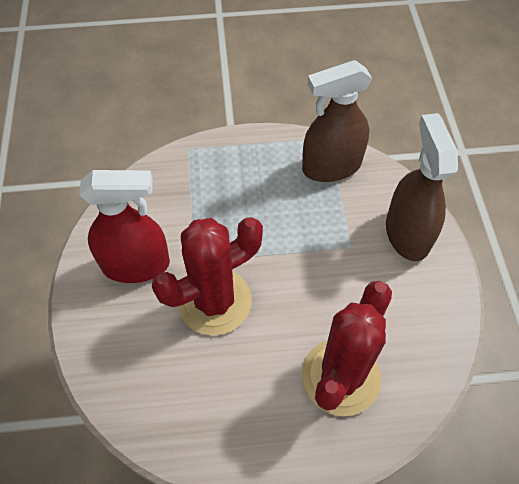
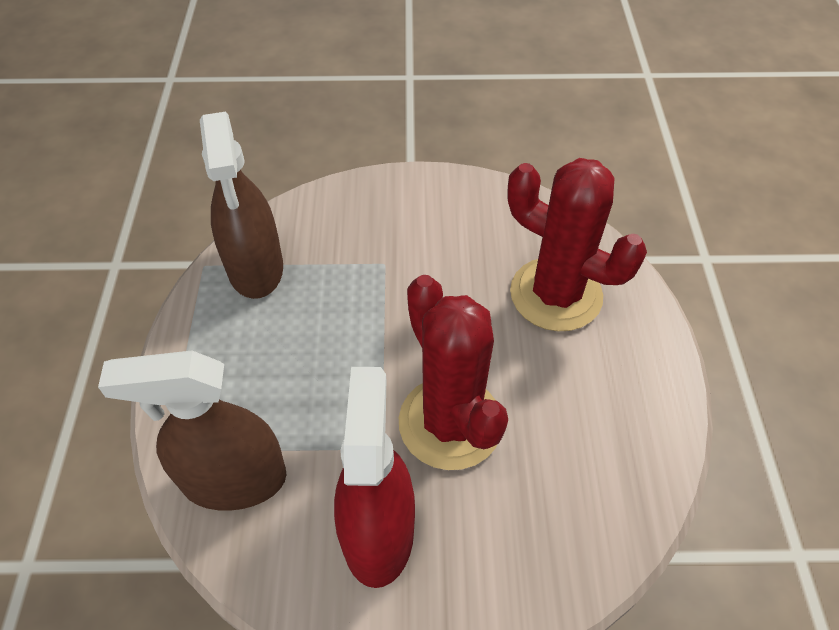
camera: 85 degrees left, 5 degrees down
brown spray bottle [386,113,458,261] -> brown spray bottle moved to [98,351,287,511]

